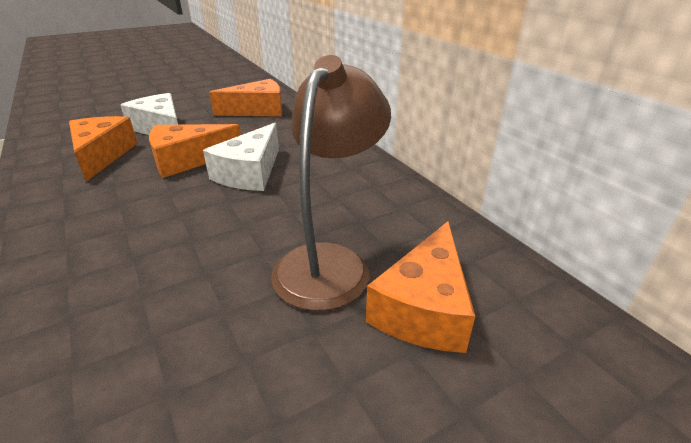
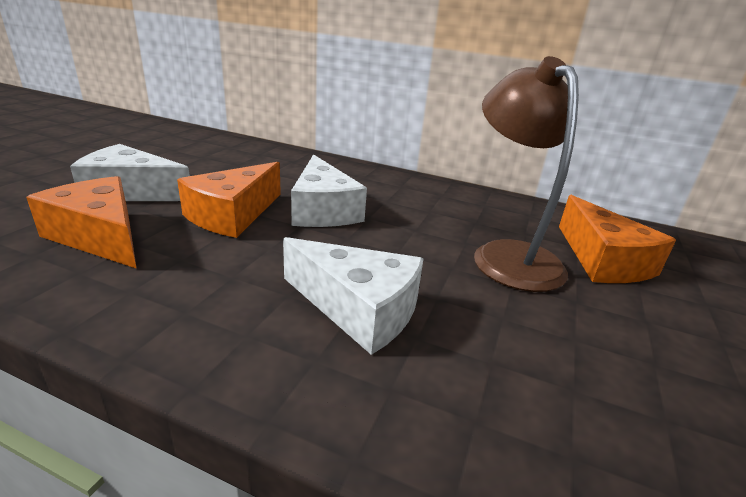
camera: 40 degrees left, 5 degrees down
orange cheese [209,79,282,117] -> none
none -> white cheese [283,237,424,355]

